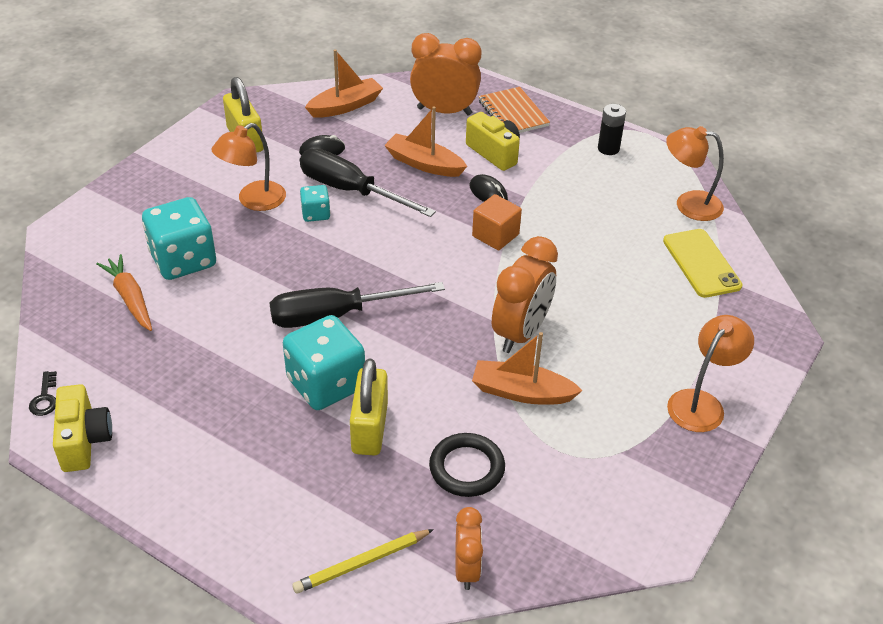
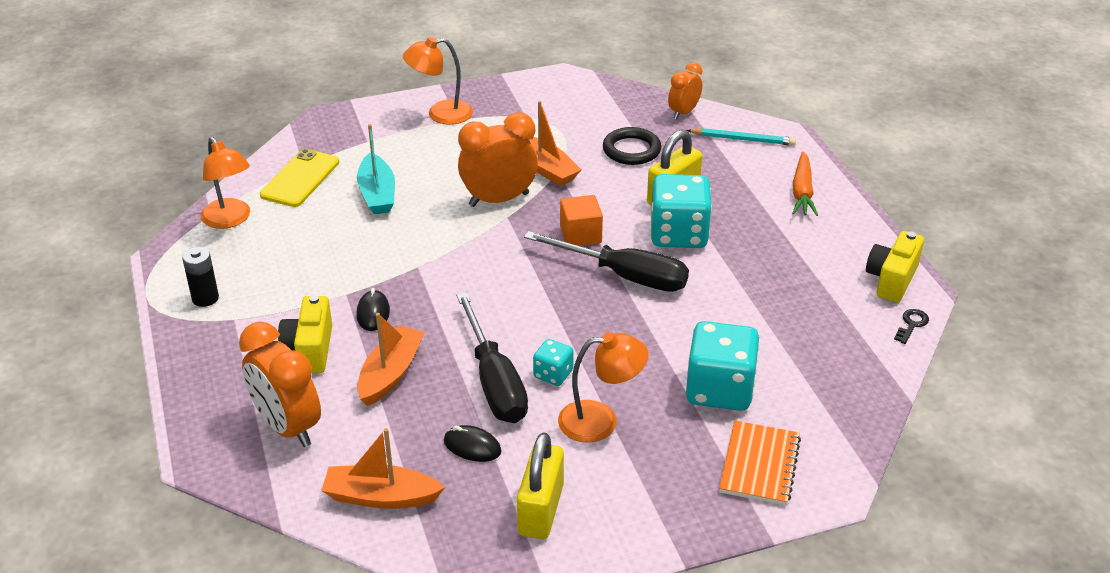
camera: 140 degrees left, 5 degrees down
orange carrot [96,254,152,331] -> orange carrot moved to [792,151,818,216]
yellow pencil [292,529,434,594] -> turquoise pencil [687,128,796,146]
orange boat [384,106,467,177] -> orange boat turned 135 degrees counterclockwise [357,313,425,406]
orange cube [472,194,522,250] -> orange cube moved to [560,195,603,246]
orange notebook [478,87,550,133] -> orange notebook moved to [719,420,801,505]
none -> turquoise boat [357,124,395,214]

